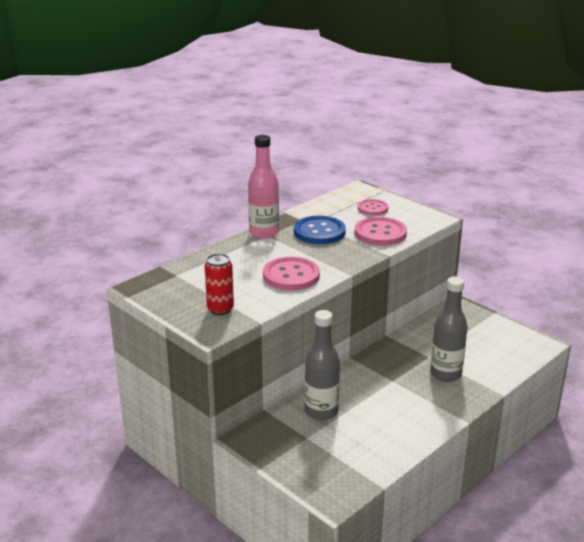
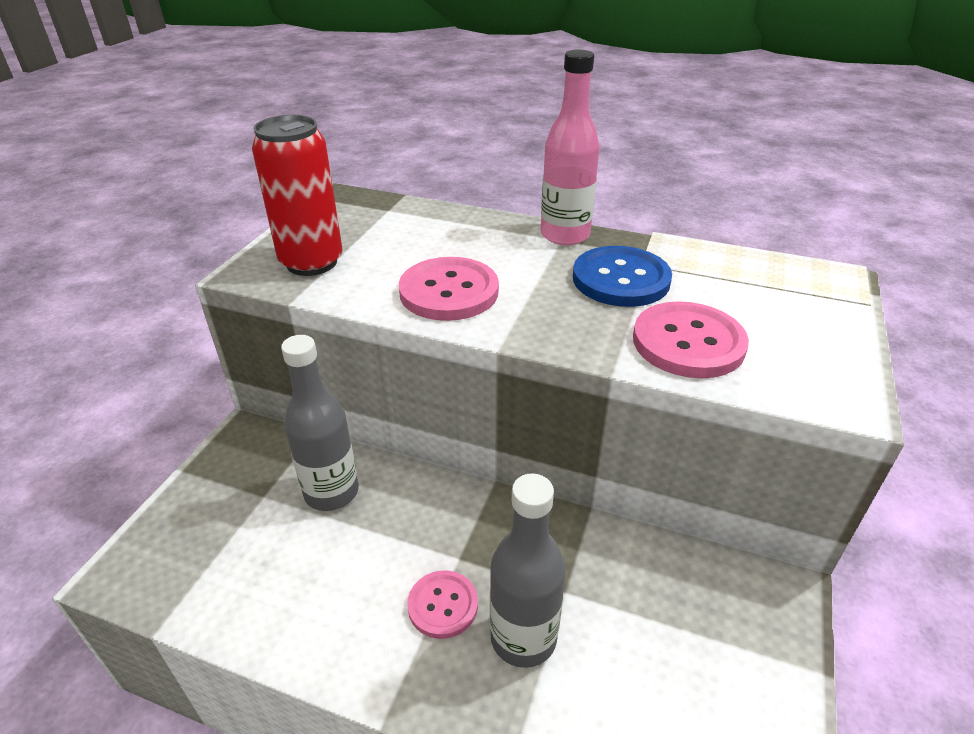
camera: 65 degrees right, 10 degrees up
red can [205,253,234,315] -> red can [252,115,343,276], size x1.55
pink button [358,199,389,215] -> pink button moved to [407,570,478,639]

